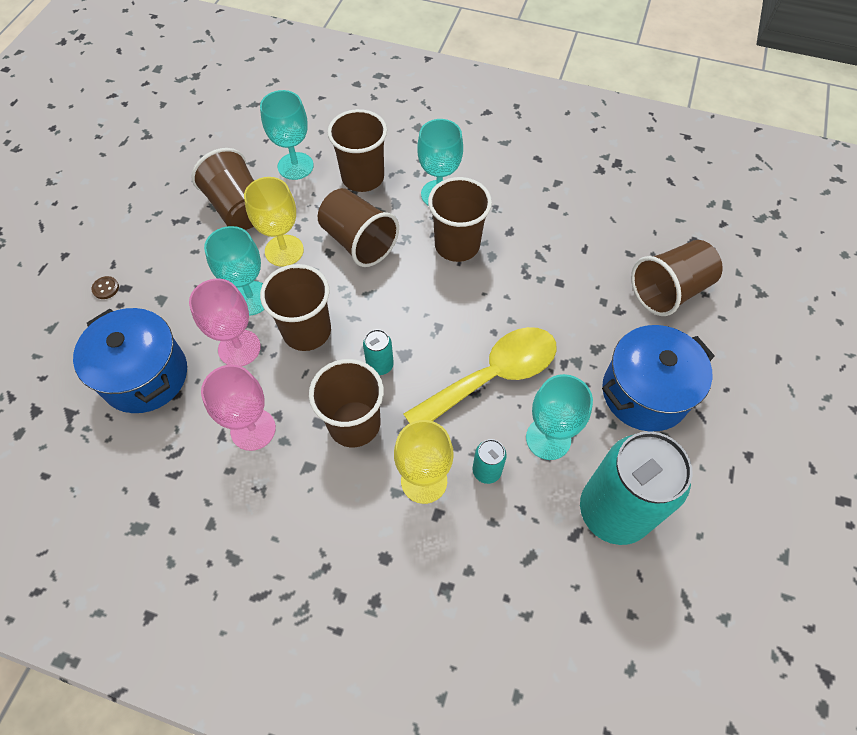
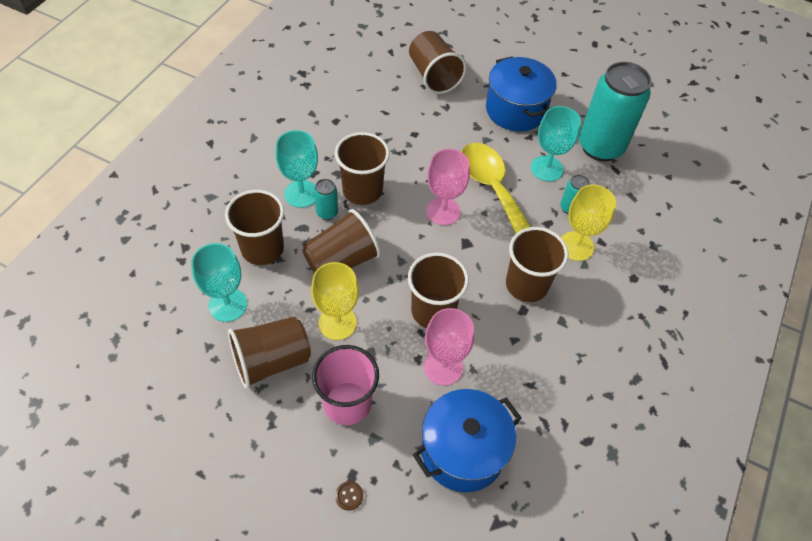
camera: 85 degrees left, 5 degrees down
pink goblet [201,365,276,451] -> pink goblet moved to [426,149,470,225]
turquoise goblet [204,226,264,315] -> none
turquoise can [363,329,394,375] -> turquoise can moved to [314,179,338,220]
none -> pink cup [312,345,379,425]

